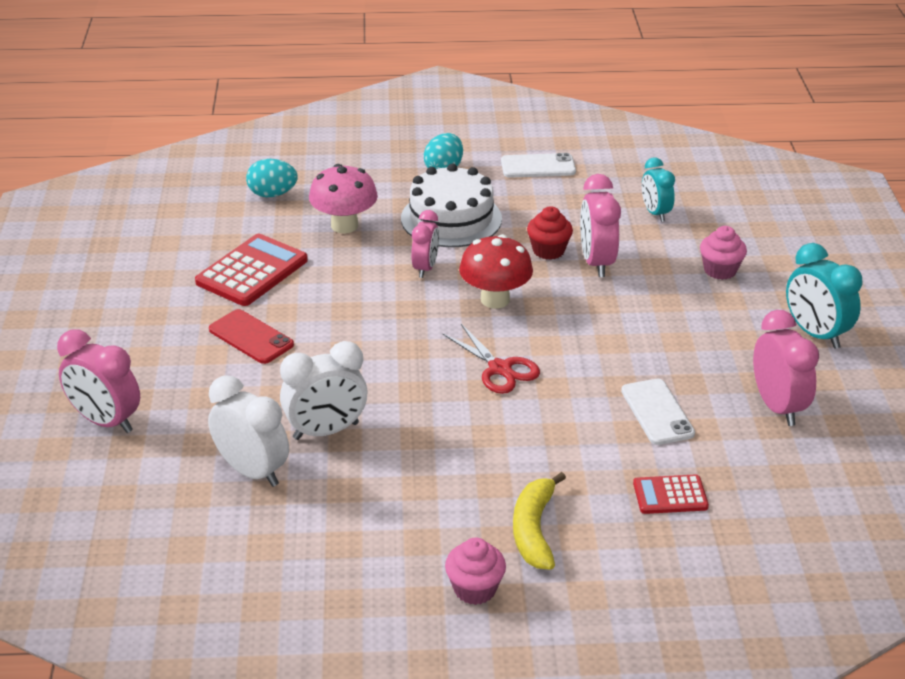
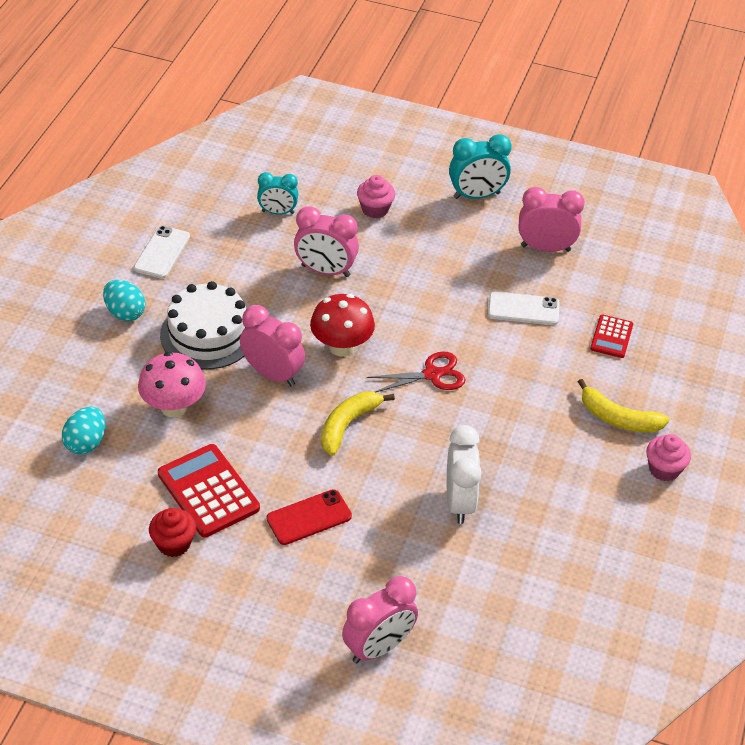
camera: 70 degrees left, 10 degrees up
white clock [208,375,289,487] -> none
pink clock [411,210,439,278] -> pink clock [240,305,305,387], size x1.51
red cupcake [527,206,573,260] -> red cupcake moved to [149,508,196,557]
none -> yellow banana [321,391,395,456]

